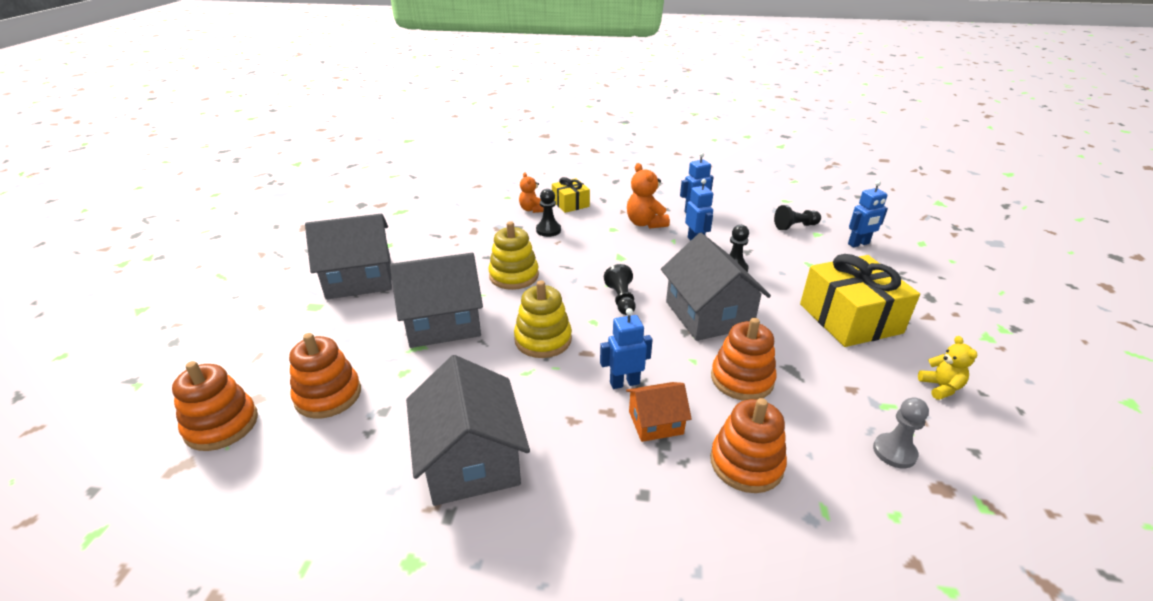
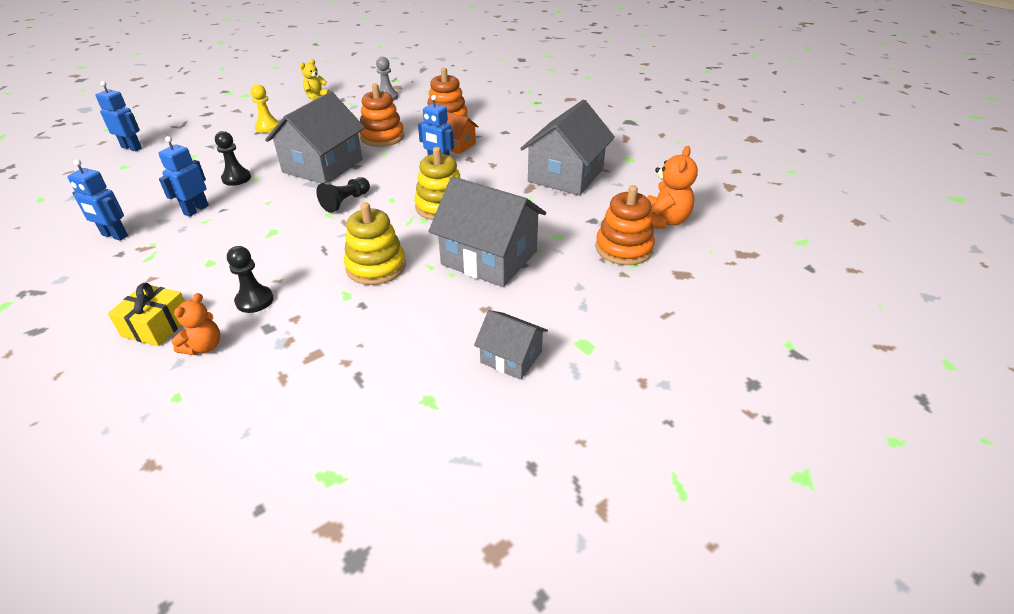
camera: 135 degrees left, 5 degrees up
orange stacking toy [172,361,258,451] -> none
grey house [305,214,392,300] -> grey house [474,310,548,380], size x0.53
orange teddy bear [627,163,670,229] -> orange teddy bear moved to [647,146,698,229]
black pawn [774,205,821,230] -> none
yellow gift [800,254,920,347] -> yellow pawn [250,84,279,133]

